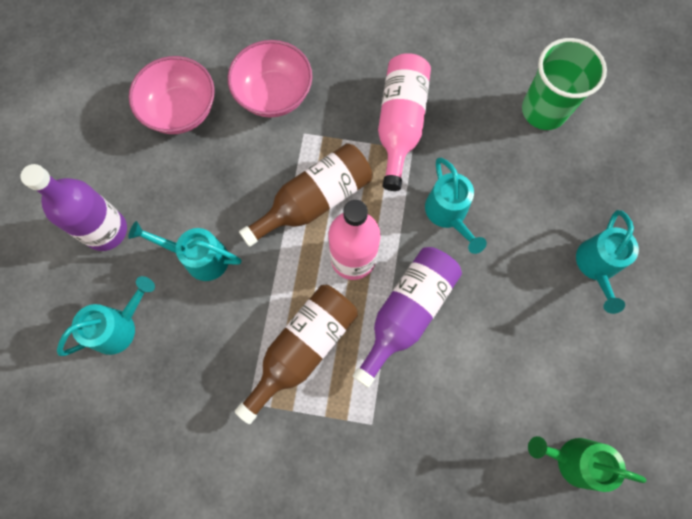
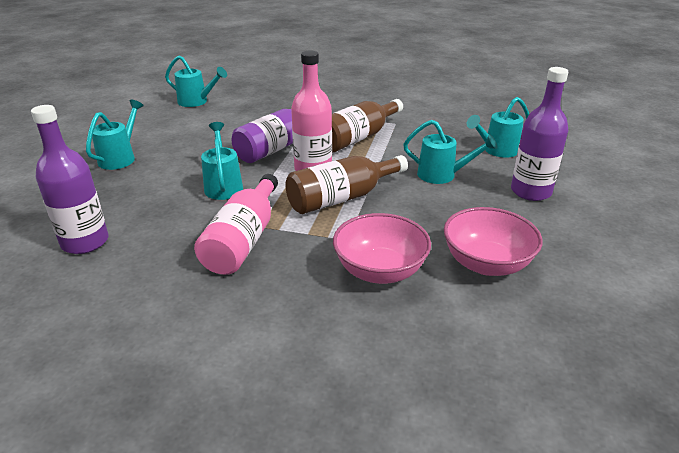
camera: 175 degrees left, 40 degrees down
green cup [522,38,607,130] -> purple bottle [31,105,109,254]
green watering can [528,436,646,492] -> turquoise watering can [165,56,227,107]

